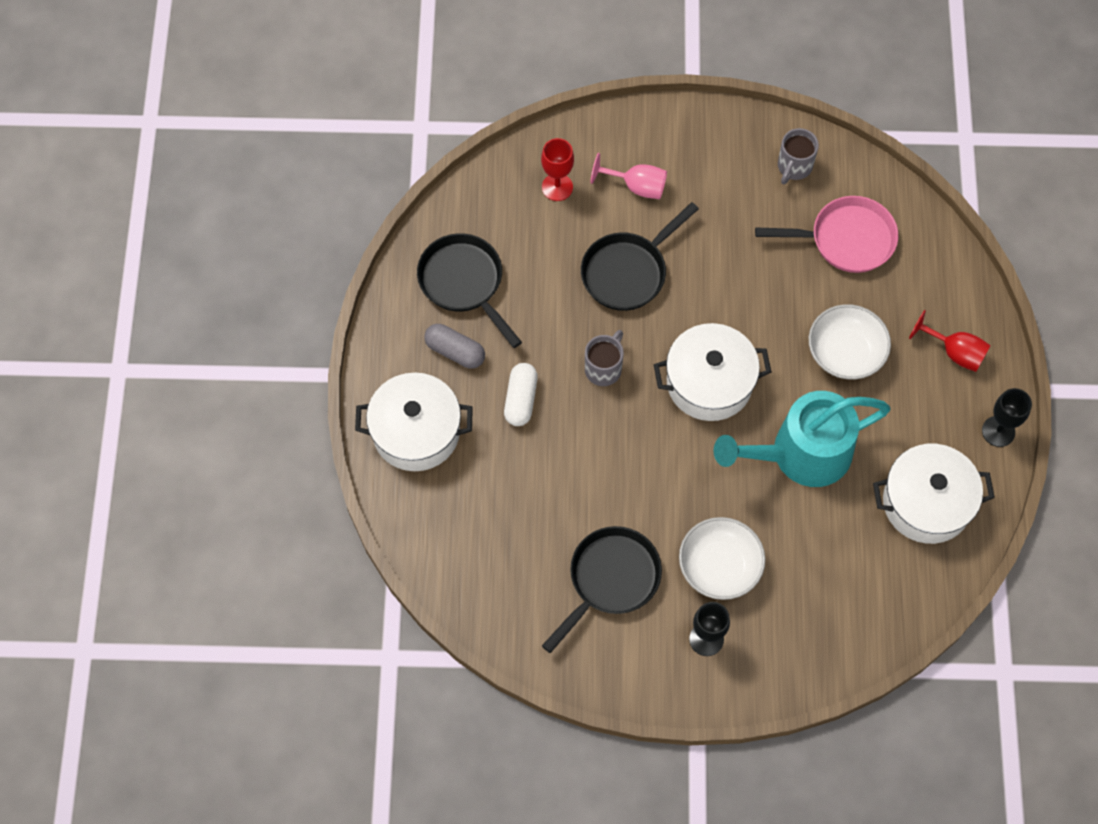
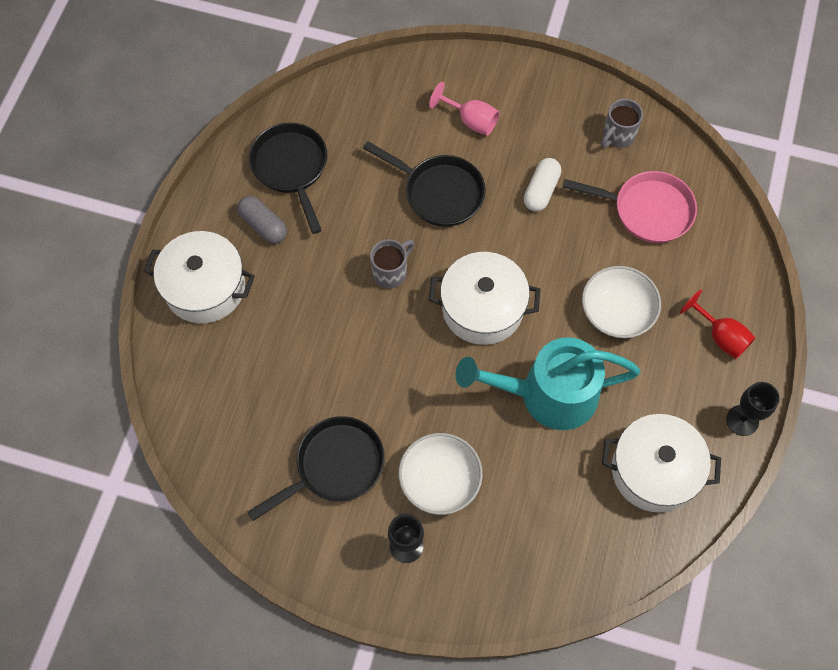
camera: 15 degrees right, 0 degrees up
white capsule [504,363,538,426] -> white capsule moved to [524,158,561,212]
red goblet [541,138,574,201] -> none
black pan [581,202,699,311] -> black pan turned 120 degrees counterclockwise [363,141,486,227]

